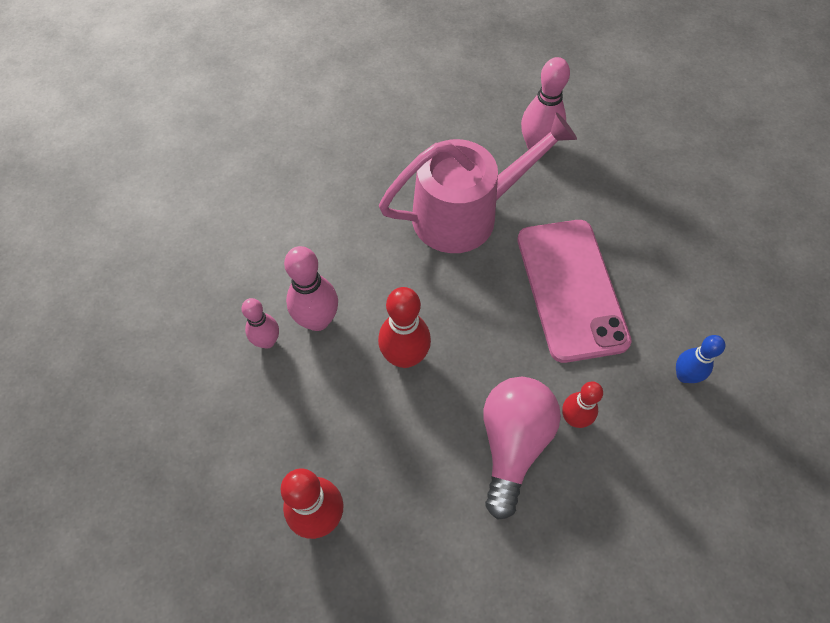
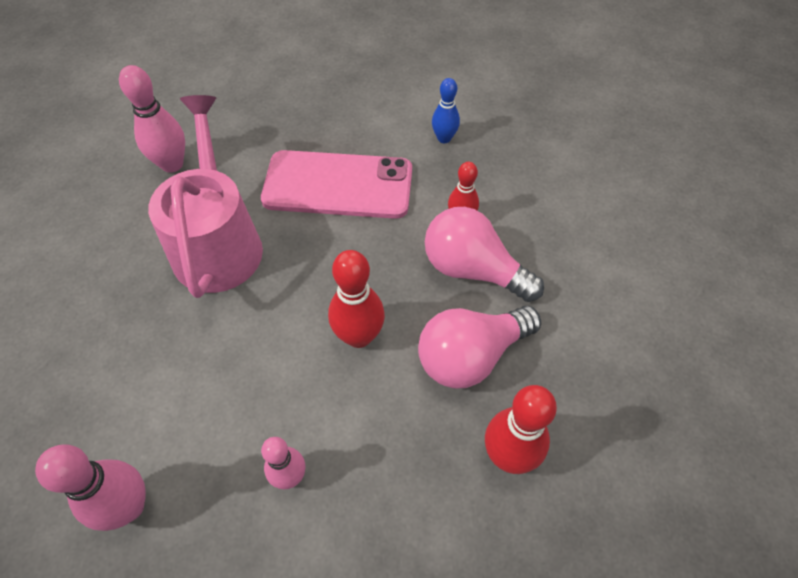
camera: 75 degrees left, 5 degrees down
pink bowling pin [284,246,338,331] -> pink bowling pin moved to [35,444,146,531]
none -> pink light bulb [418,306,541,388]

